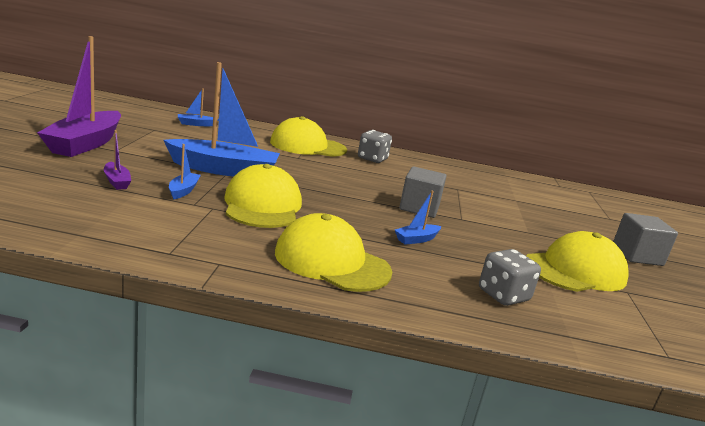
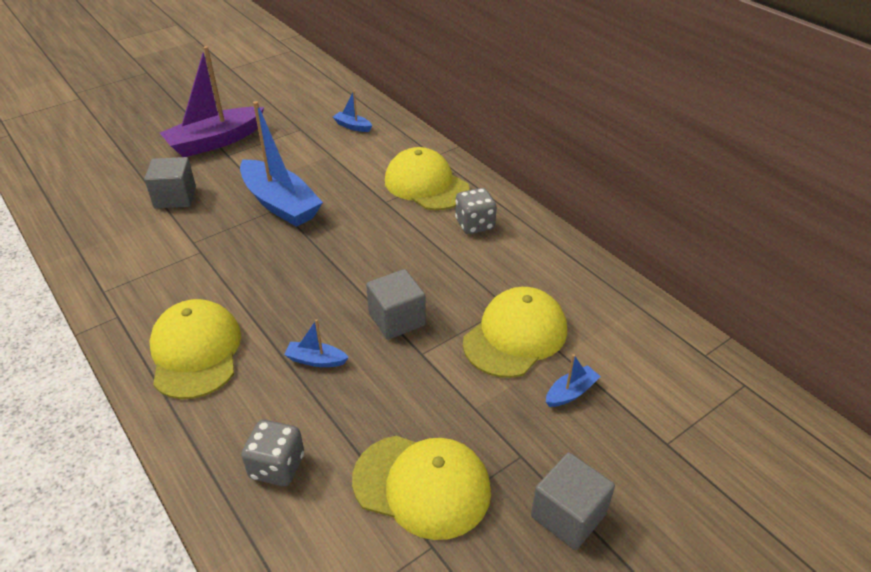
camera: 50 degrees right, 20 degrees up
purple boat [104,130,131,190] -> grey cube [144,157,196,208]
blue boat [169,144,201,200] -> blue boat moved to [546,354,601,407]
yellow cap [225,164,302,228] -> yellow cap moved to [463,287,567,378]

